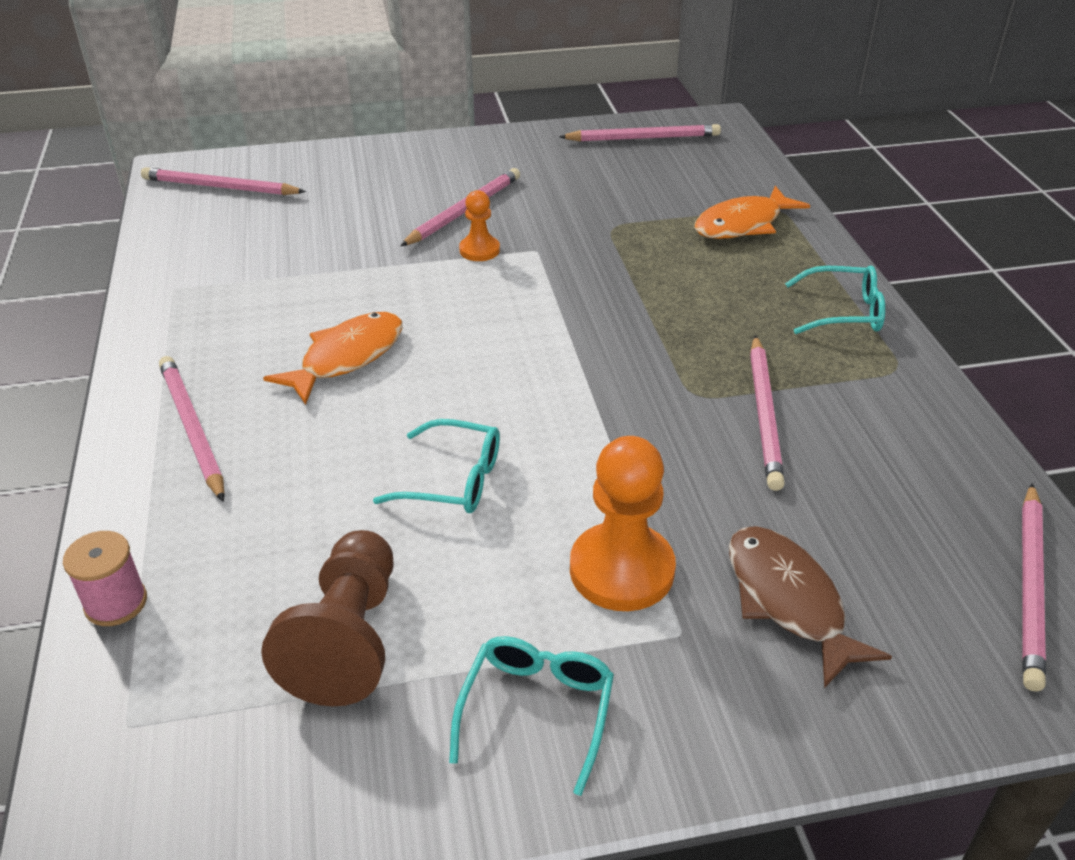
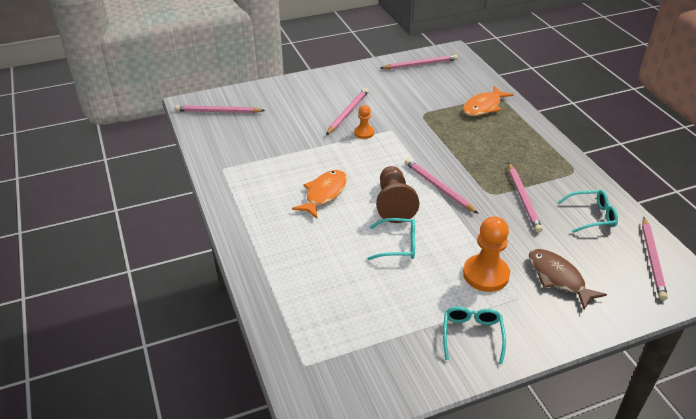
camera: 10 degrees left, 0 degrees up
pink spool [63,531,147,626] -> none
pink pencil [159,356,225,502] -> pink pencil moved to [405,159,479,214]
brown pawn [261,530,394,706] -> brown pawn moved to [376,166,419,223]
turquoise glasses [785,265,885,334] -> turquoise glasses moved to [557,190,618,233]

